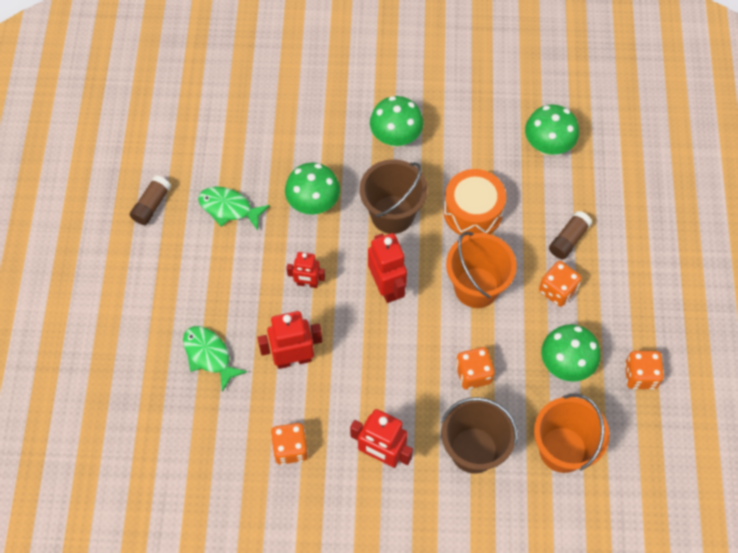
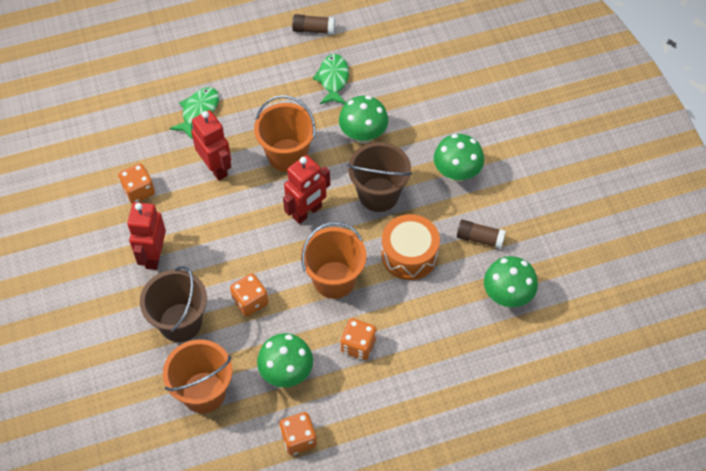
camera: 70 degrees right, 5 degrees down
red robot [287,252,325,288] -> orange bucket [254,95,316,172]
brown glue stick [549,211,592,259] -> brown glue stick moved to [457,220,506,249]

